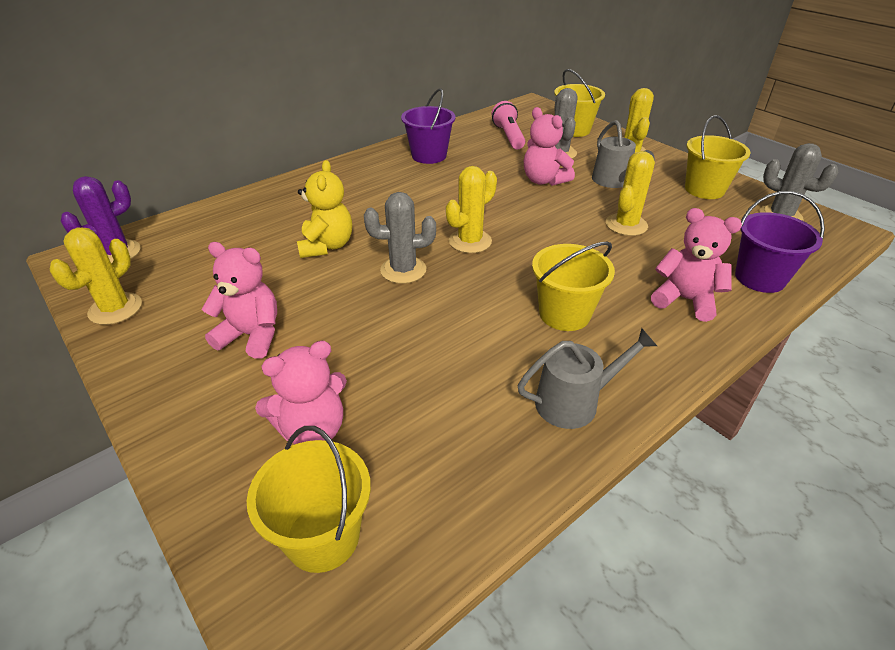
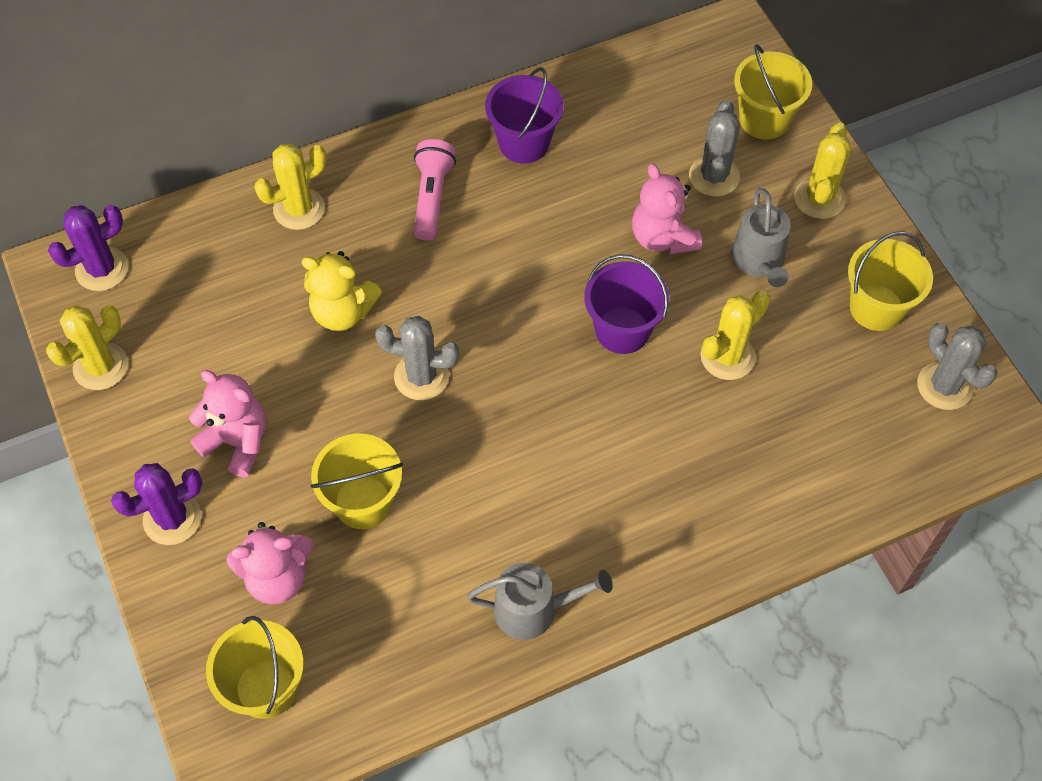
camera: 15 degrees right, 20 degrees up
yellow teddy bear [297,160,352,258] -> yellow teddy bear turned 90 degrees clockwise [301,251,382,331]
yellow cactus [446,166,497,253] -> yellow cactus moved to [254,144,327,230]
pink flashlight [492,101,525,150] -> pink flashlight moved to [414,139,456,241]
yellow bucket [532,242,615,331] -> yellow bucket moved to [310,434,403,529]
pink teddy bear [651,208,742,322] -> none
purple bucket [735,191,825,293] -> purple bucket moved to [584,254,669,354]
none -> purple cactus [111,463,202,545]

